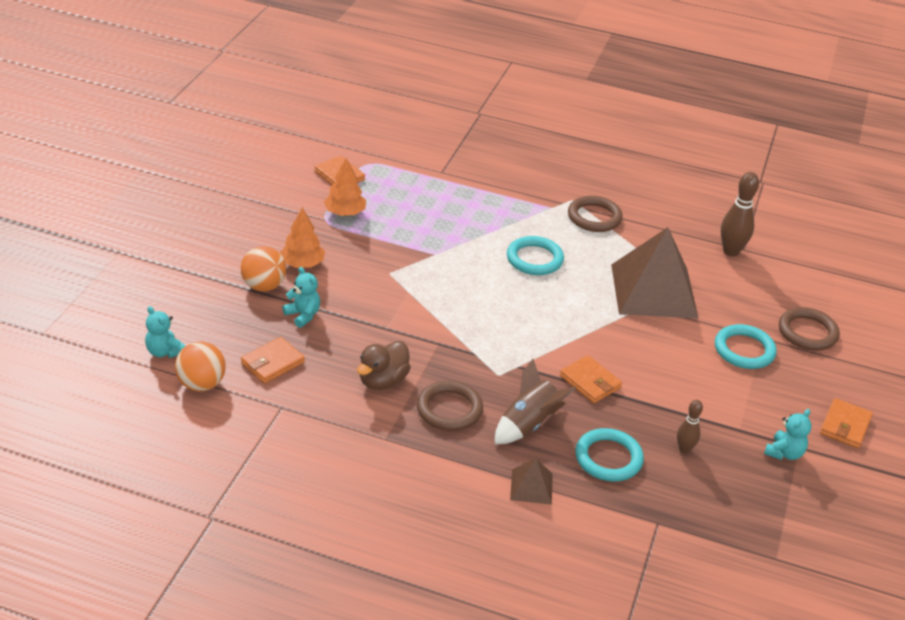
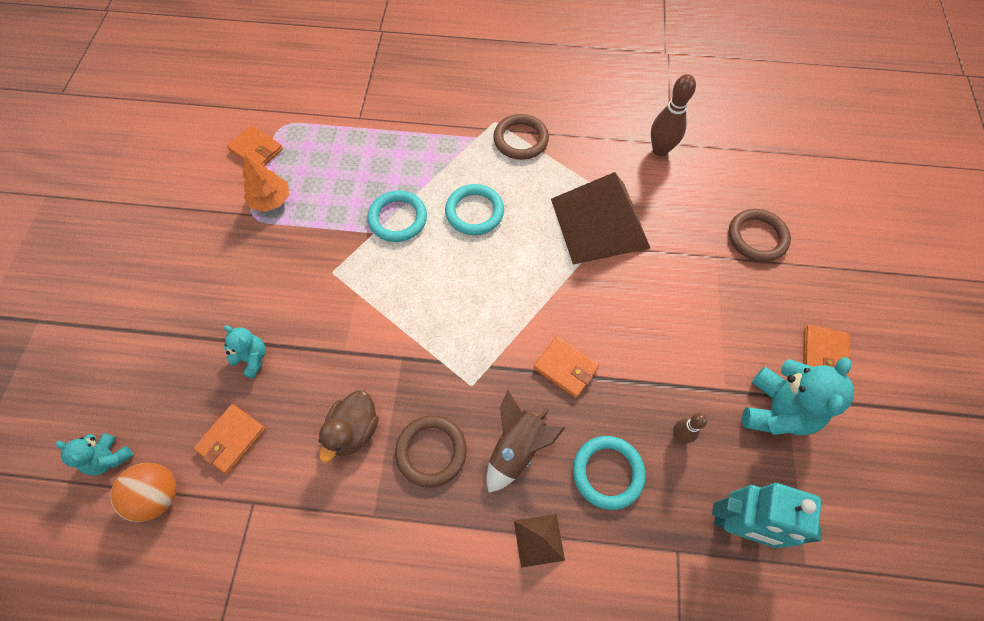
camera: 10 degrees left, 25 degrees up
orange ball [241,246,286,291] -> none
orange tree [280,207,325,268] -> none
turquoise ring [715,324,777,369] -> turquoise ring moved to [368,190,427,242]
turquoise teddy bear [764,409,811,460] -> turquoise teddy bear [742,357,854,436], size x1.80
none -> turquoise robot [712,483,822,548]

